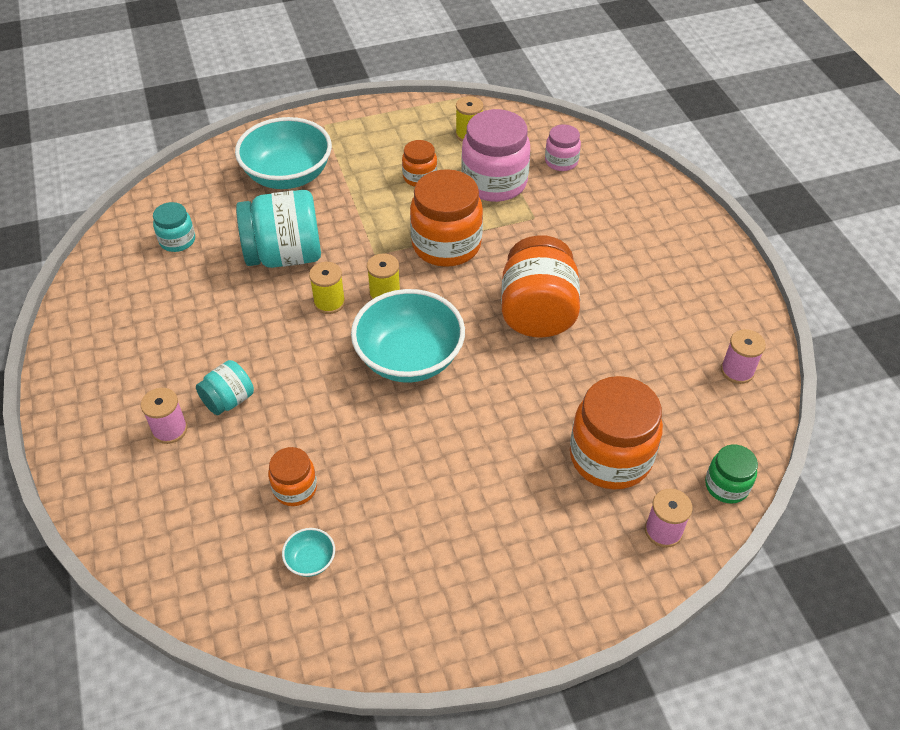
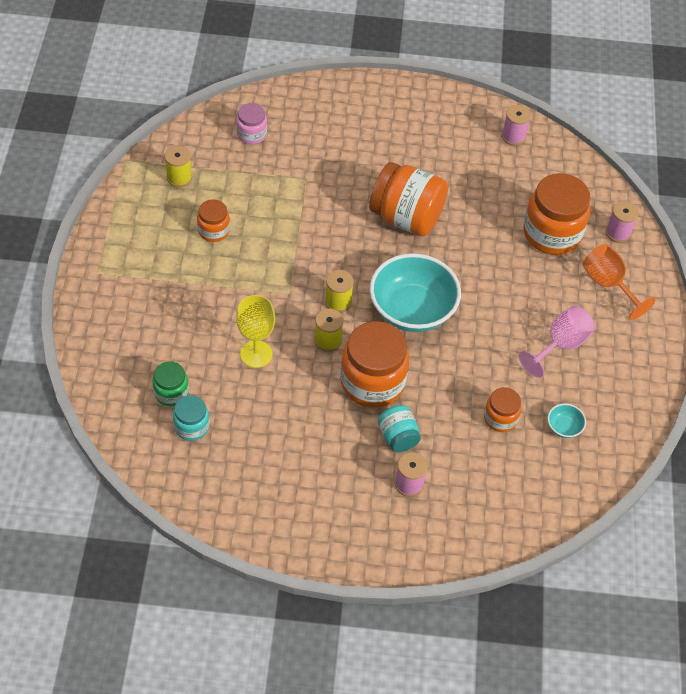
camera: 70 degrees left, 5 degrees up
turquoise bowl [235,117,332,189] -> none
turquoise jar [236,190,321,268] -> yellow goblet [236,295,275,368]
orange jar [410,169,483,267] -> orange jar moved to [340,321,409,408]
pink jar [461,109,530,202] -> none
green jar [705,445,758,504] -> green jar moved to [152,361,189,407]
none -> pink goblet [519,306,595,378]
none -> orange goblet [582,244,655,320]

